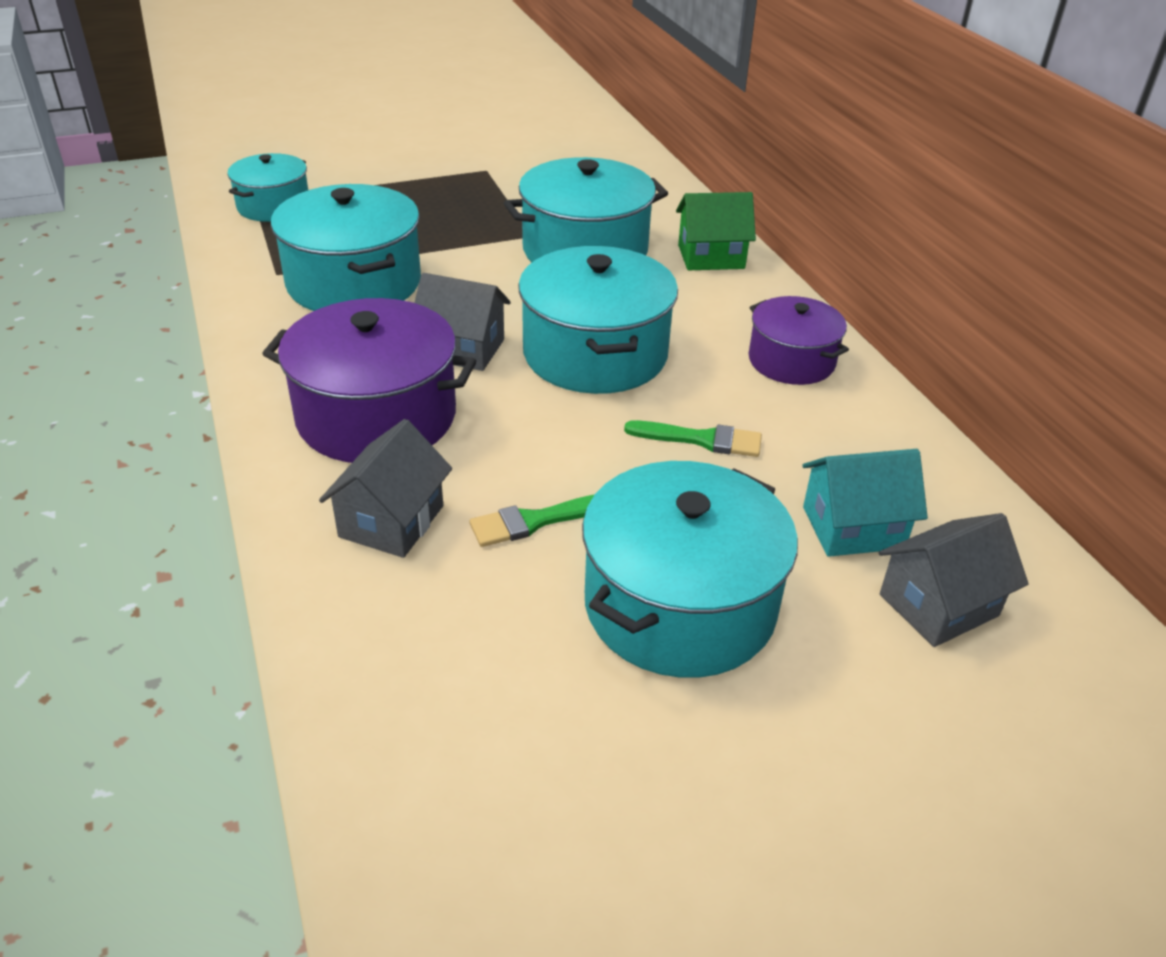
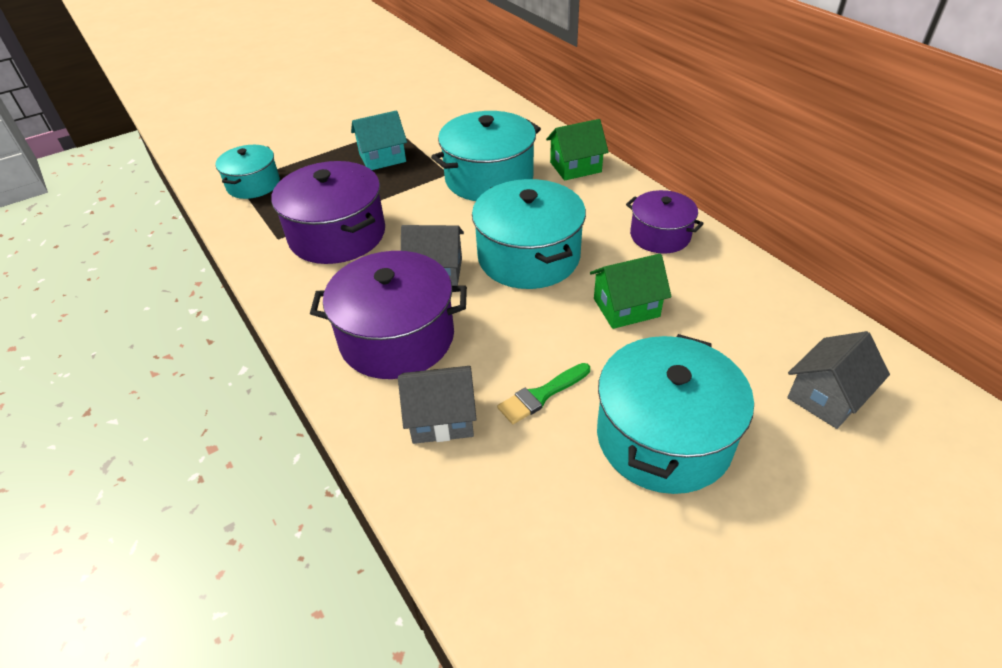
camera: 10 degrees left, 5 degrees up
turquoise pot [271,184,421,311] -> purple pot [271,161,385,264]
grey house [319,419,452,558] -> grey house turned 75 degrees clockwise [398,366,477,444]
green brush [624,420,762,457] -> green house [590,254,672,329]
turquoise house [802,449,928,557] -> turquoise house moved to [351,110,407,170]

